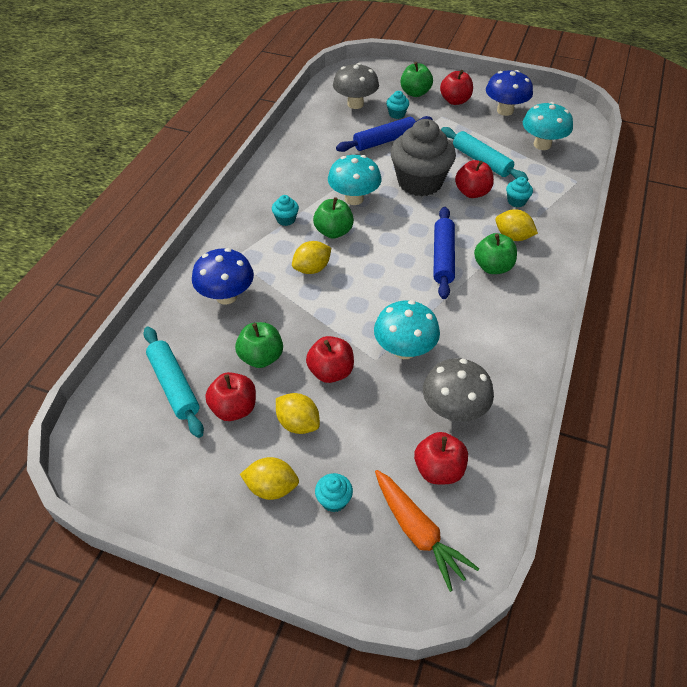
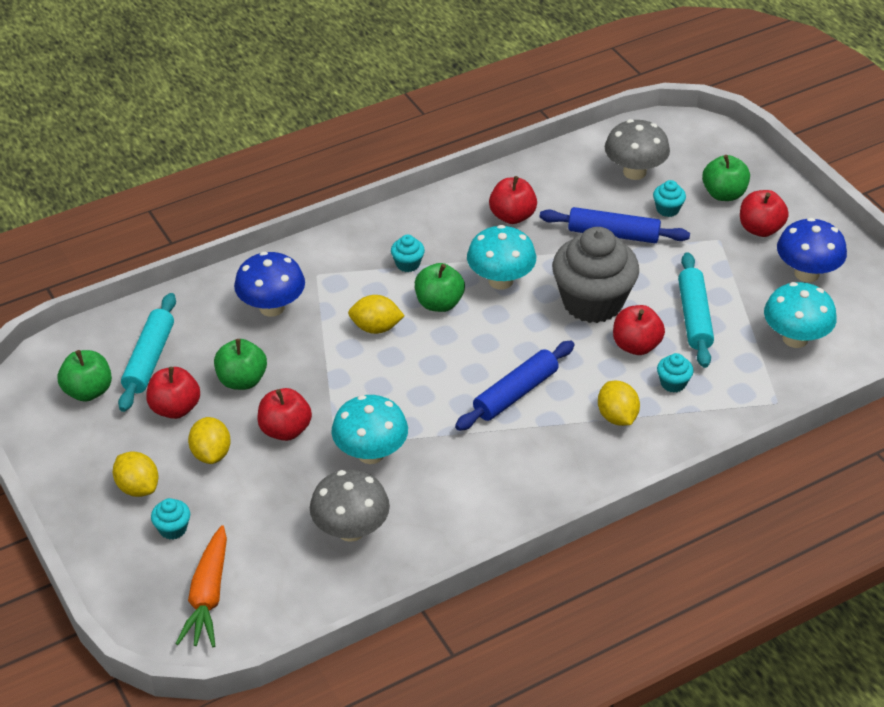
camera: 40 degrees right, 5 degrees down
red apple [414,432,468,484] -> red apple moved to [489,176,537,224]
green apple [474,233,517,274] -> green apple moved to [58,350,112,402]

